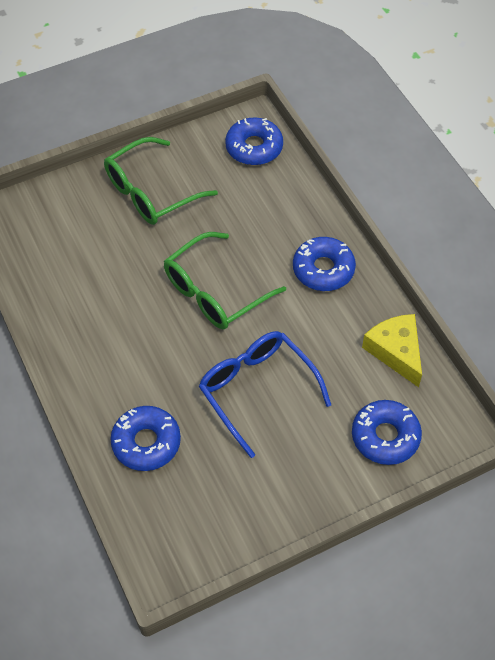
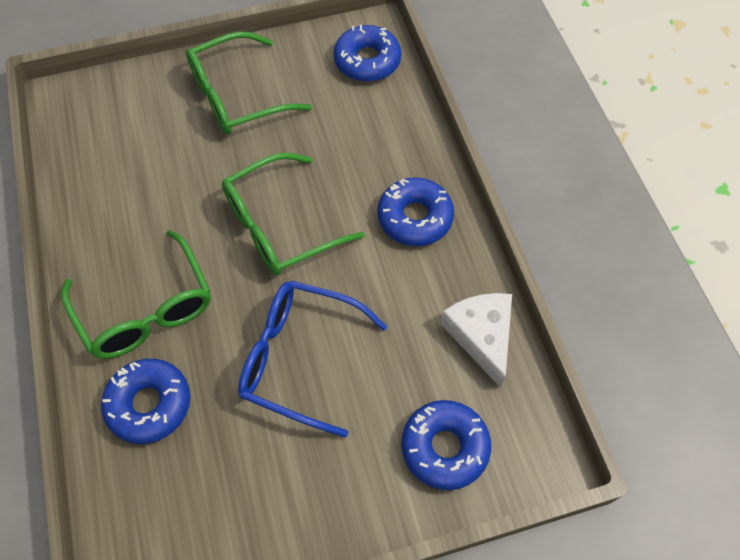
camera: 10 degrees right, 5 degrees up
blue glasses [199,331,331,458] -> blue glasses turned 45 degrees counterclockwise [238,281,387,438]
yellow cheese [362,314,422,387] -> white cheese [440,293,512,388]
none -> green glasses [61,230,211,359]

